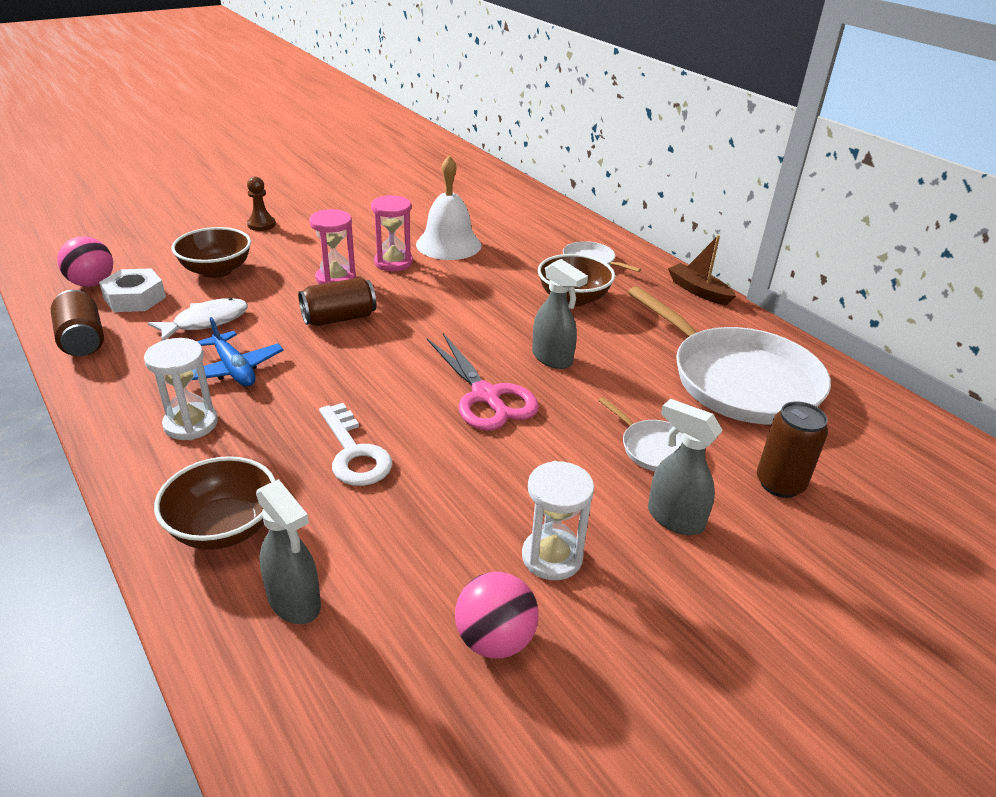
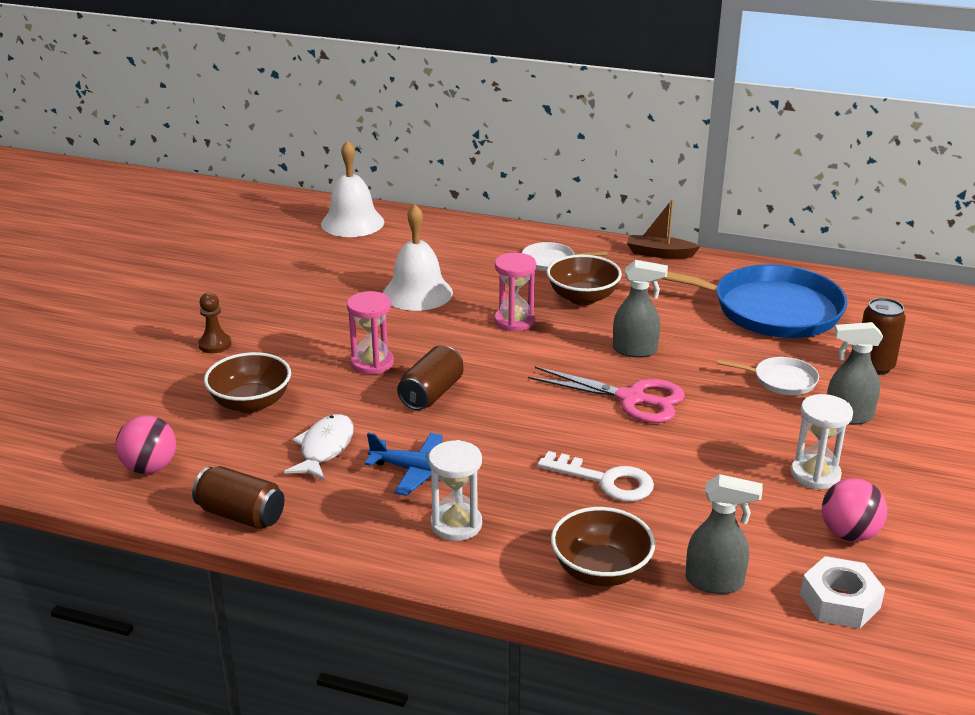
camera: 35 degrees left, 5 degrees down
white nut [99,268,166,312] -> white nut moved to [800,556,885,628]
pink hourglass [371,195,413,271] -> pink hourglass moved to [494,253,536,332]
white pan [628,286,831,424] -> blue pan [662,265,848,338]
none -> white bell [321,140,384,237]

